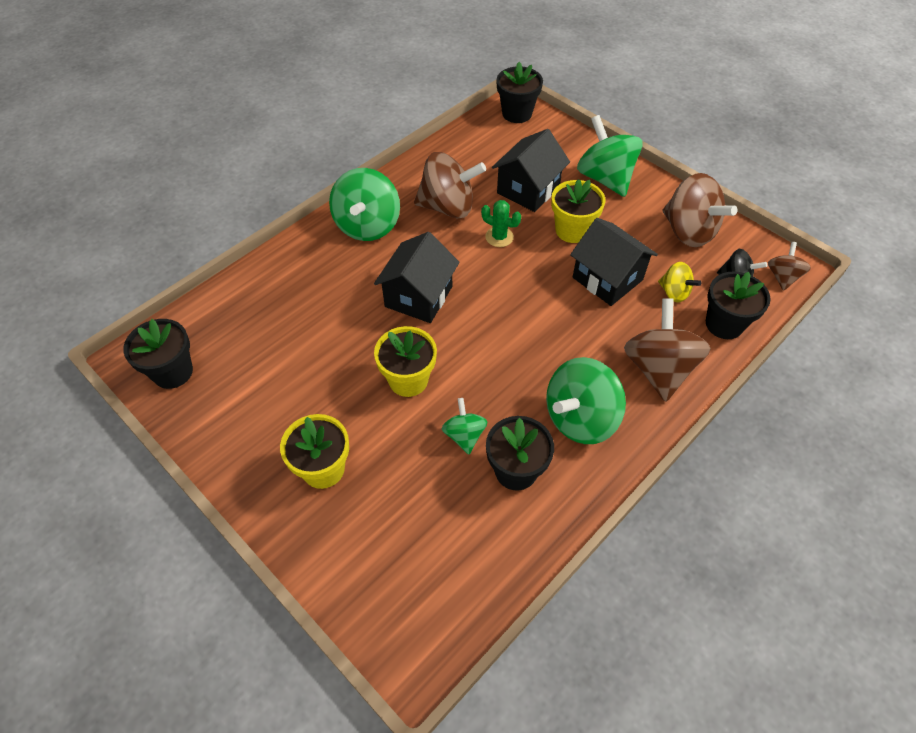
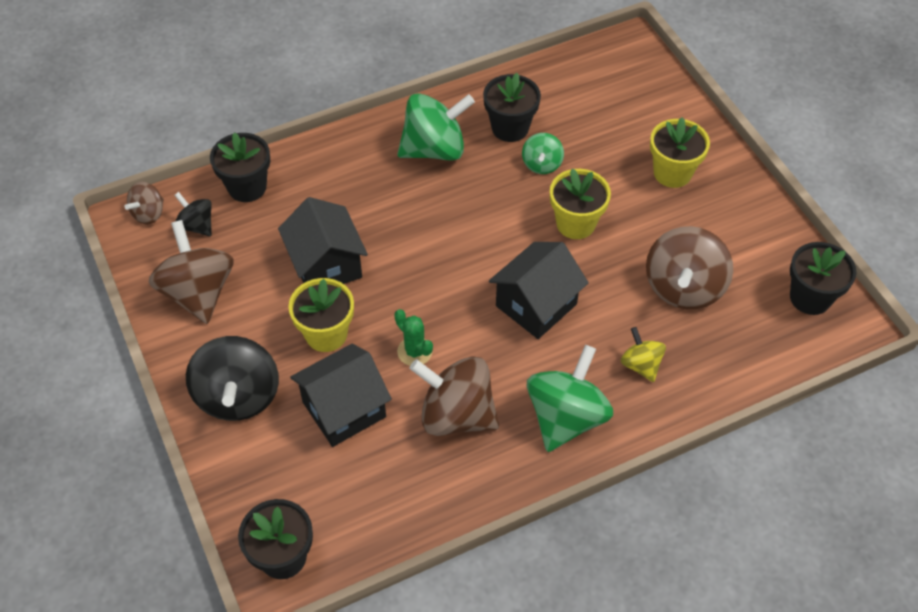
camera: 160 degrees left, 0 degrees up
green spinning top [577,115,642,197] -> black spinning top [186,336,279,421]
brown spinning top [624,298,711,402] -> brown spinning top moved to [646,226,733,309]
yellow spinning top [658,262,701,303] -> yellow spinning top moved to [621,327,666,382]

